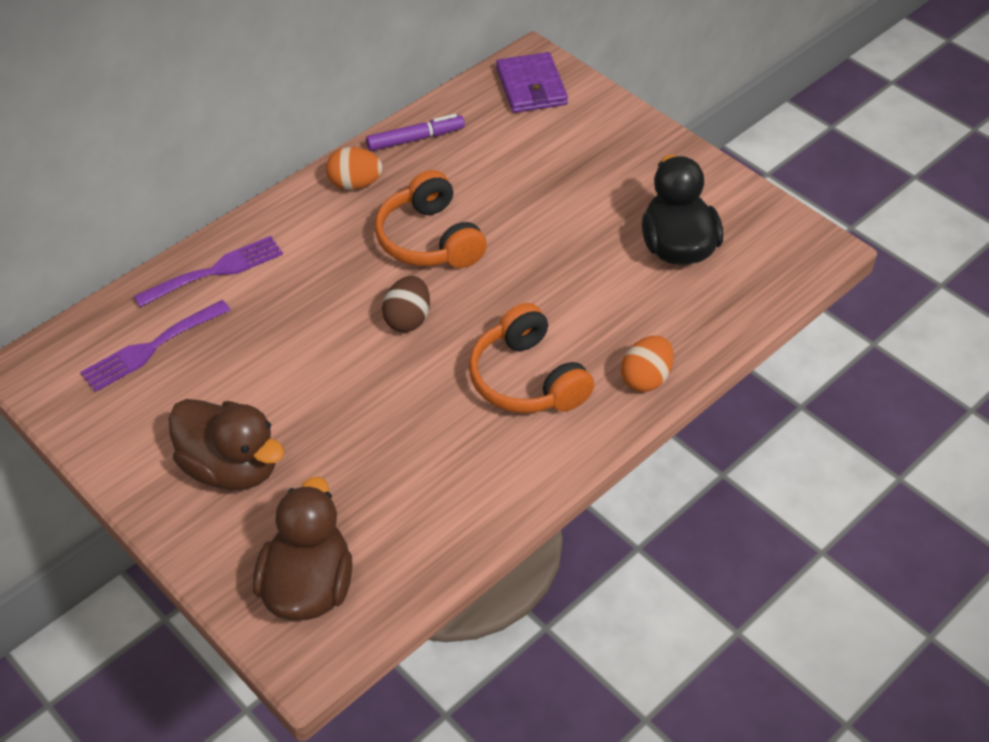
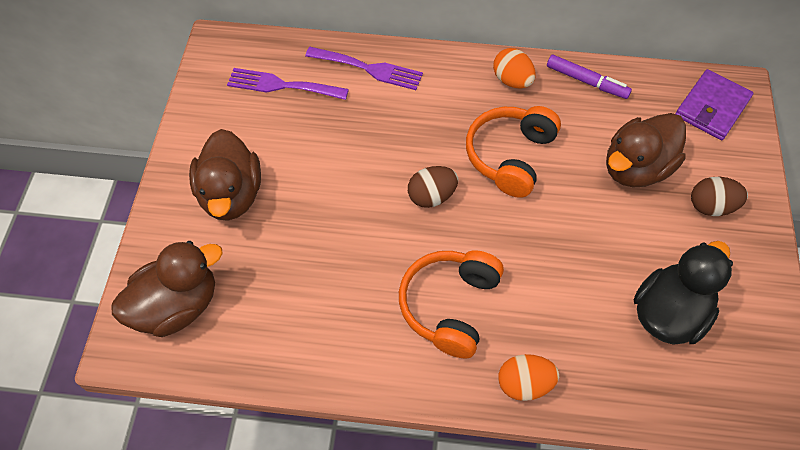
camera: 50 degrees right, 10 degrees up
none -> brown duck [606,113,686,187]
none -> brown egg [691,177,748,216]

